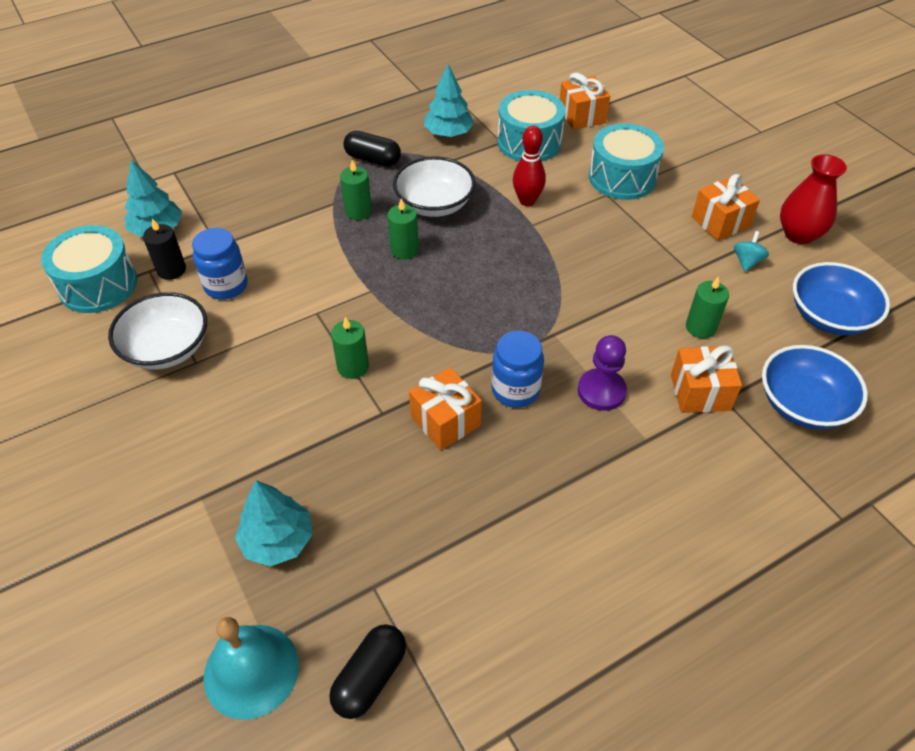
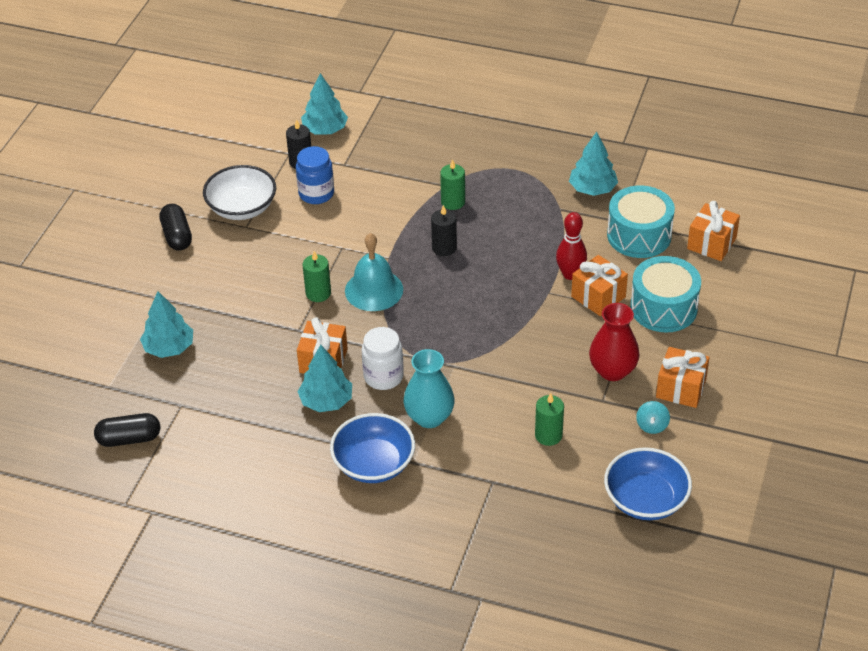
camera: 50 degrees right, 5 degrees down
turquoise drum [41,225,137,313] -> none
turquoise bell [203,617,299,720] -> turquoise bell moved to [345,233,403,311]
black capsule [343,131,401,166] -> black capsule moved to [159,204,192,251]
green candle [388,198,419,259] -> black candle [431,205,457,256]
white bowl [393,156,475,217] -> none
blue jar [492,331,544,408] -> white jar [362,327,404,390]
purple pawn [578,335,627,411] -> turquoise vase [403,349,455,428]
orange gift [671,345,742,413] -> orange gift moved to [571,255,628,316]
turquoise spinning top [734,231,769,272] -> turquoise spinning top turned 120 degrees clockwise [636,401,670,434]
blue bowl [762,345,868,429] -> blue bowl moved to [330,413,415,483]
red vase [780,154,847,244] -> red vase moved to [589,303,640,381]
none -> turquoise tree [297,345,352,412]

